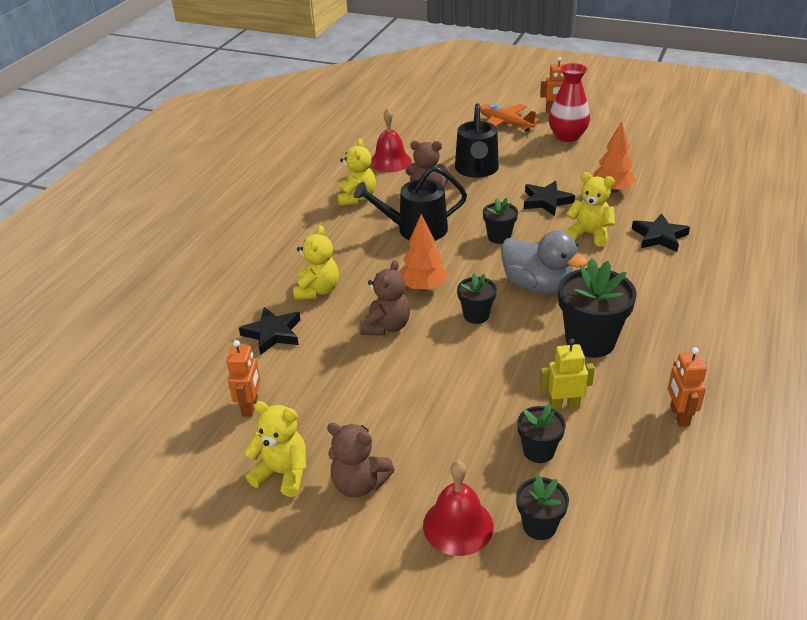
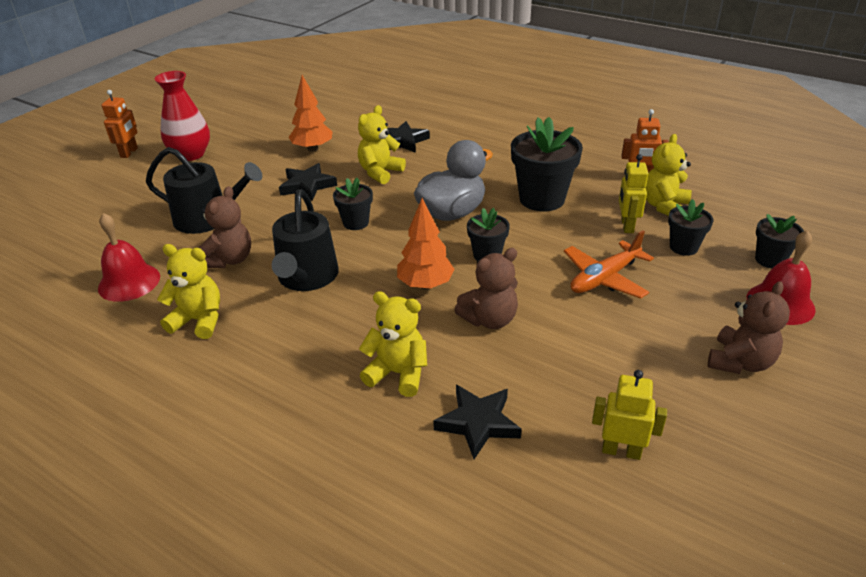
camera: 80 degrees left, 0 degrees up
orange robot [226,340,260,417] -> yellow robot [592,370,667,460]
yellow teddy bear [244,401,306,497] -> yellow teddy bear moved to [645,134,692,216]
brown teddy bear [360,260,410,336] -> brown teddy bear turned 120 degrees clockwise [454,248,518,329]
orange plane [480,104,540,131] -> orange plane moved to [564,230,654,299]

